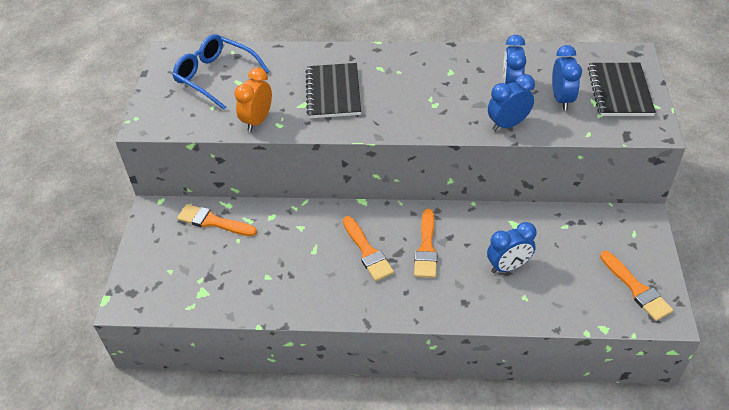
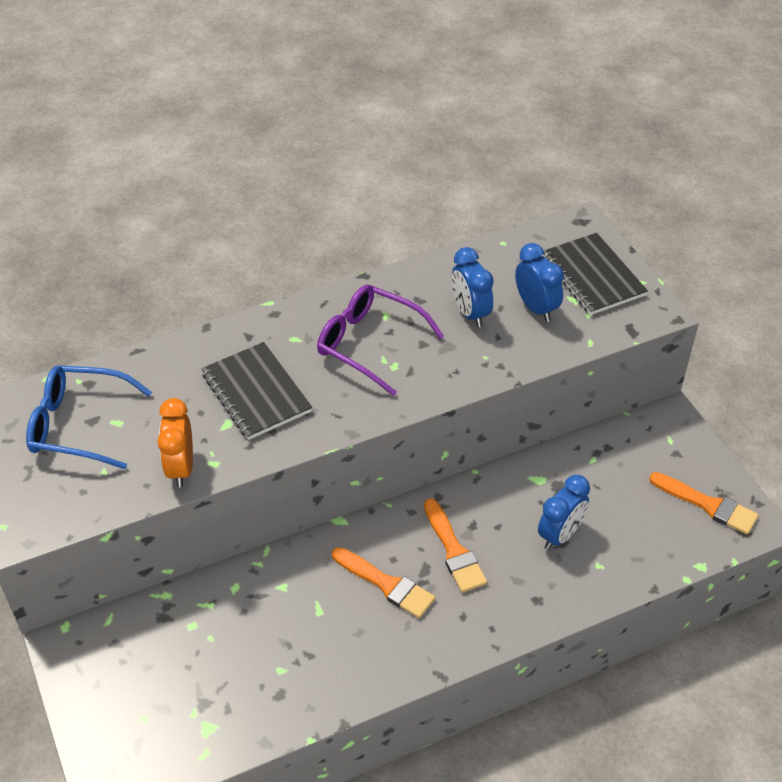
camera: 30 degrees left, 0 degrees up
orange brush [177,204,257,236] -> none
blue clock [488,74,535,131] -> none
none -> purple glasses [317,285,444,396]

